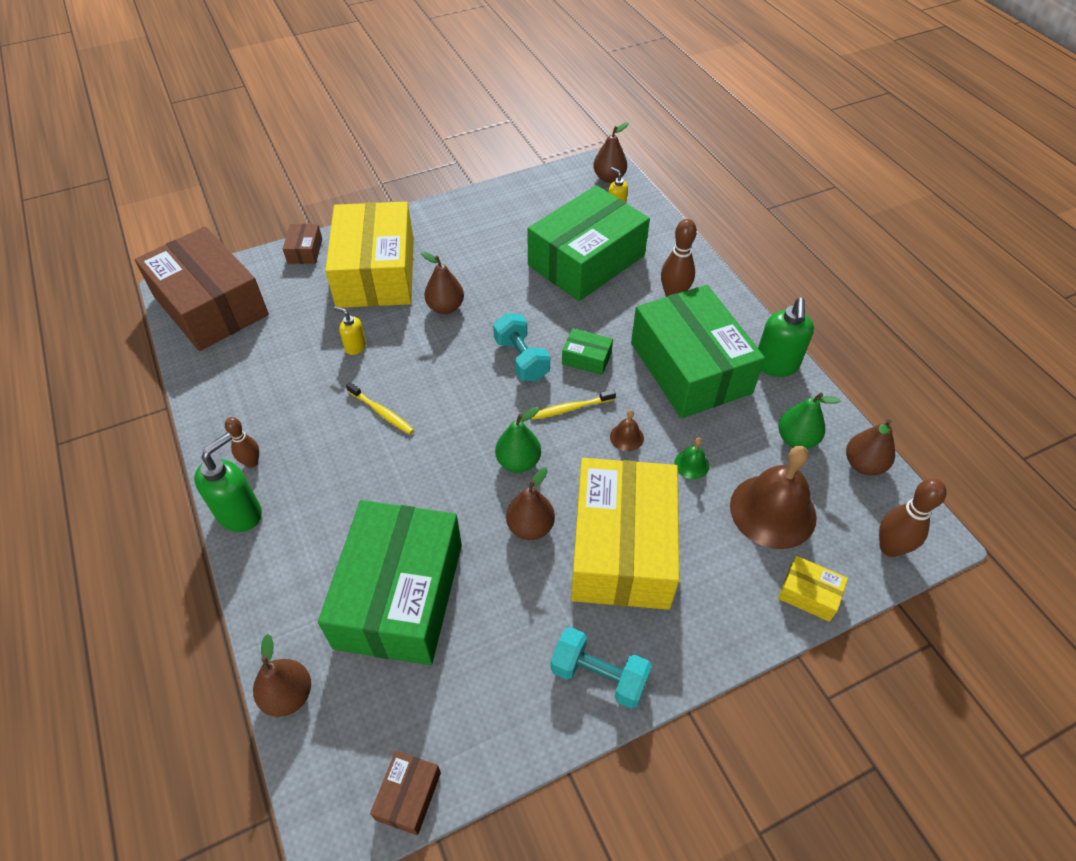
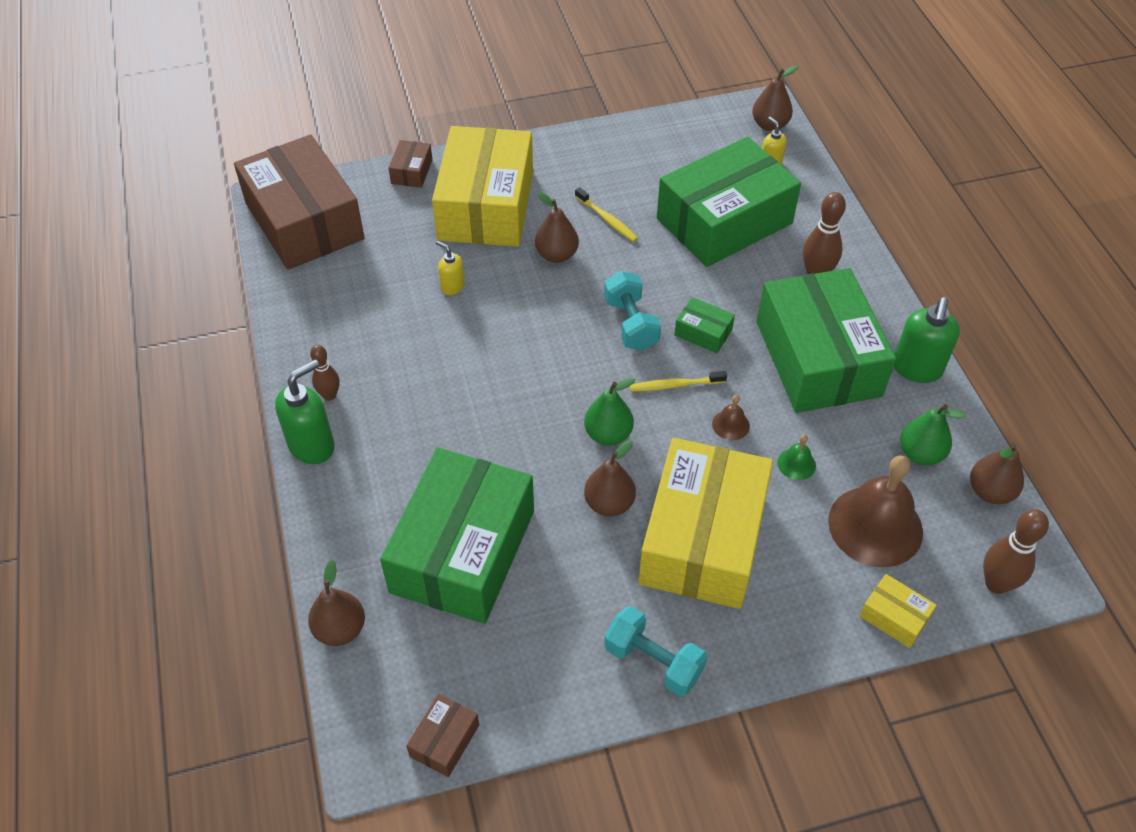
camera: 10 degrees right, 0 degrees up
yellow toothbrush [346,382,414,435] -> yellow toothbrush moved to [575,187,638,242]

